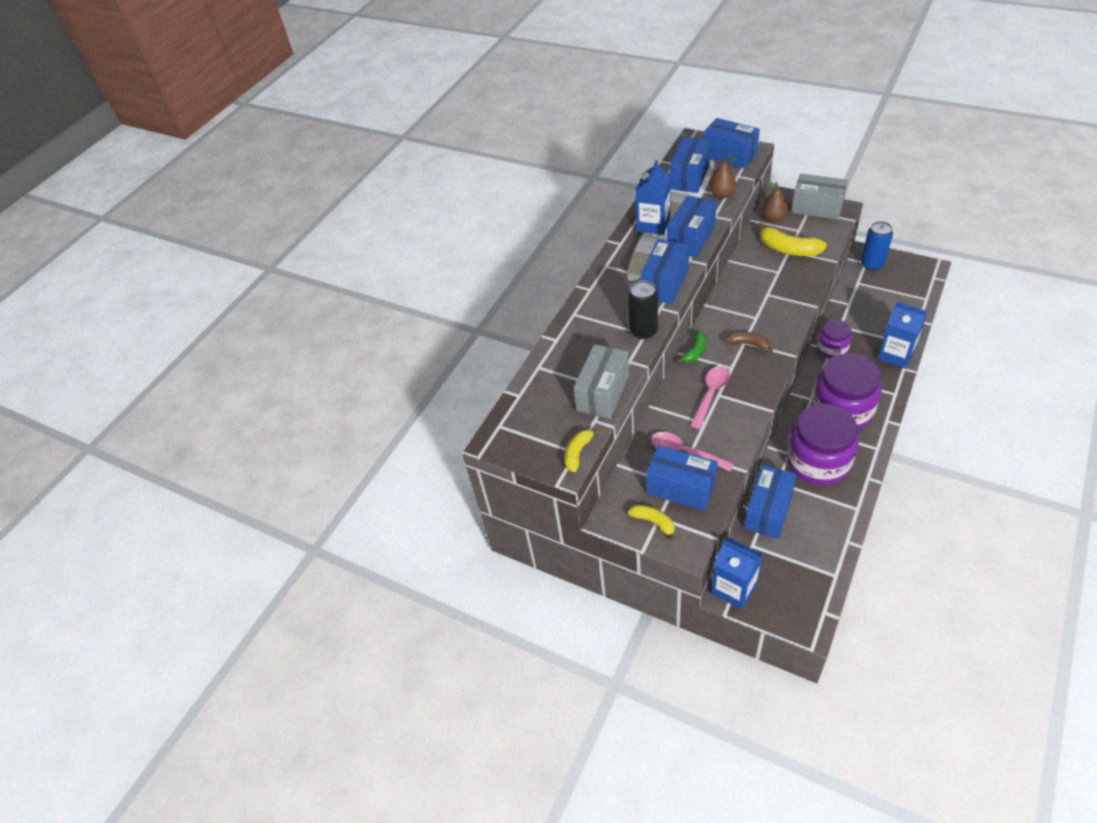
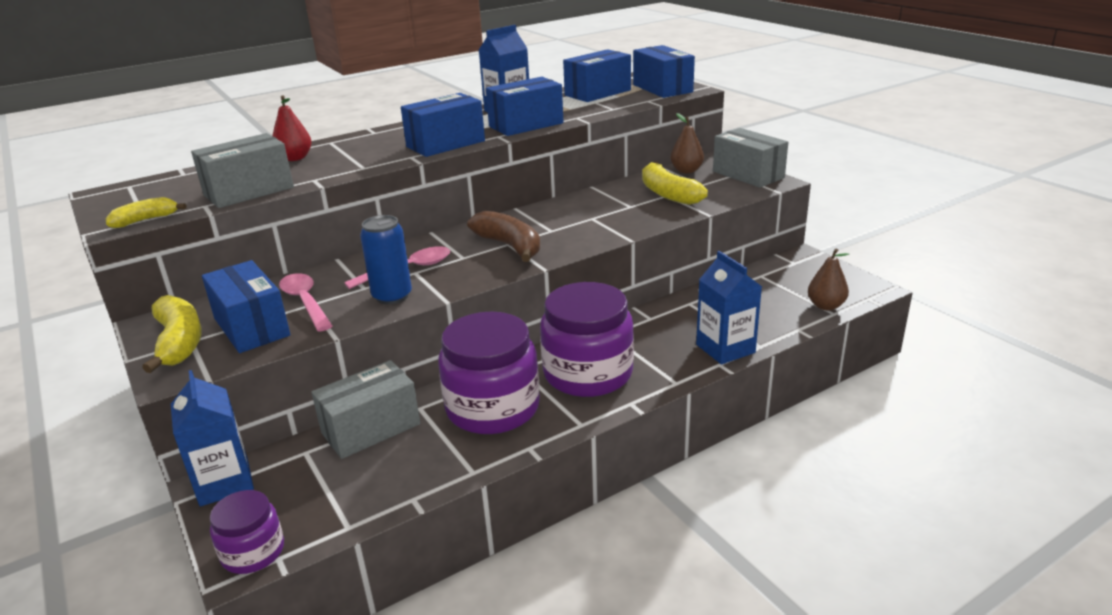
camera: 25 degrees right, 20 degrees down
black can [628,280,658,339] -> none
yellow banana [628,505,675,541] -> yellow banana [142,295,202,373], size x1.67
green banana [676,331,706,363] -> none
brown pear [709,156,737,199] -> brown pear moved to [808,248,849,310]
brown banana [725,331,773,352] -> brown banana [467,211,541,262], size x1.67
blue box [744,465,797,539] -> grey box [311,360,420,459]
purple jar [817,320,852,358] -> purple jar moved to [210,490,284,574]
blue can [861,221,893,271] -> blue can moved to [360,215,412,305]
none -> red pear [272,96,312,161]

